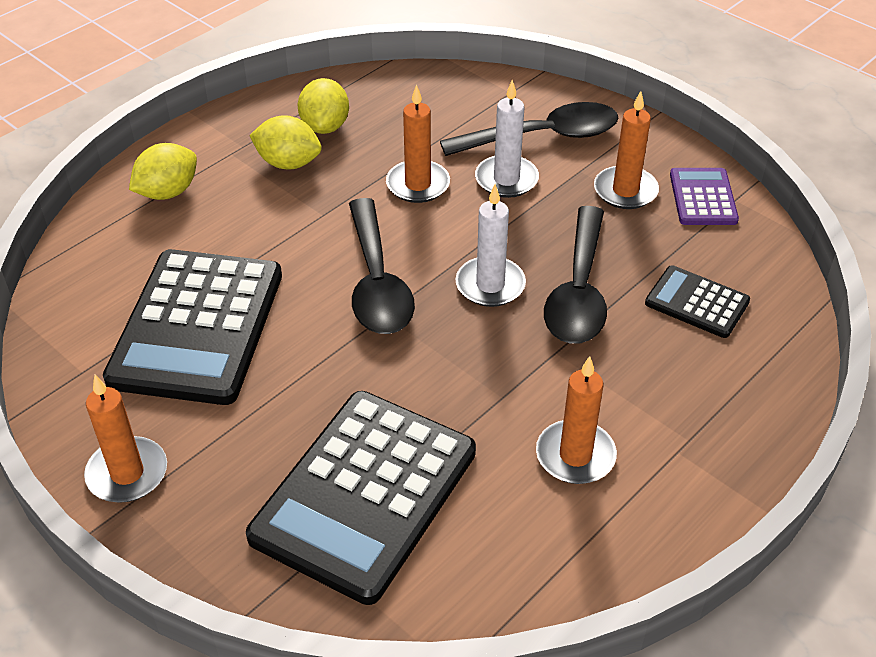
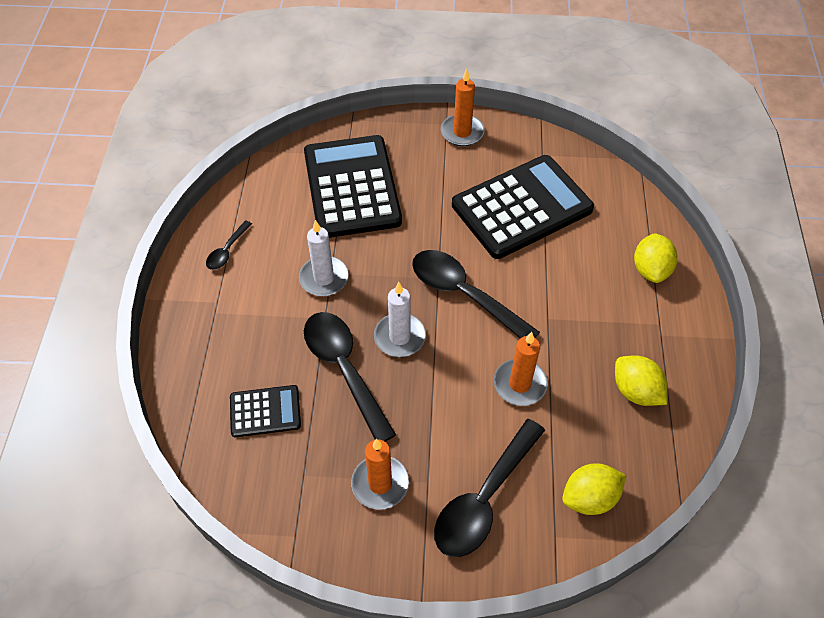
camera: 140 degrees right, 10 degrees up
black calculator [103,249,282,405] -> black calculator turned 90 degrees clockwise [452,155,594,259]
yellow lemon [249,115,322,170] -> yellow lemon moved to [562,463,626,515]
white candle [475,80,539,198] -> white candle moved to [299,220,349,296]
orange candle [536,356,617,484] -> none
purple calculator [670,168,739,225] -> none
none -> black spoon [206,220,252,270]

